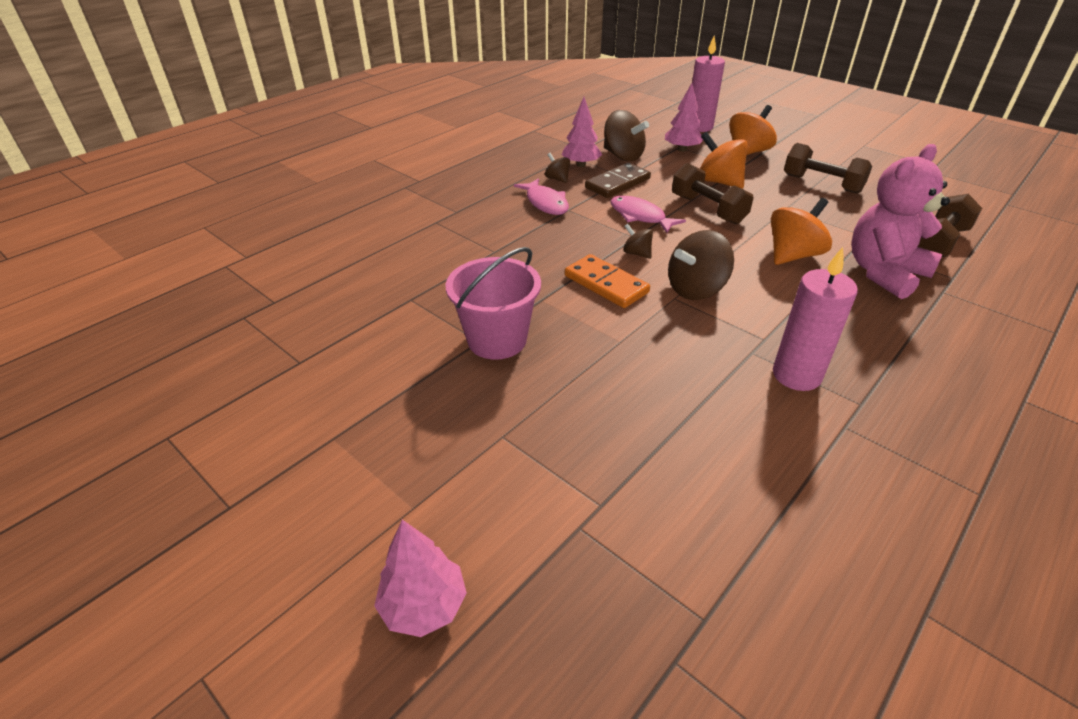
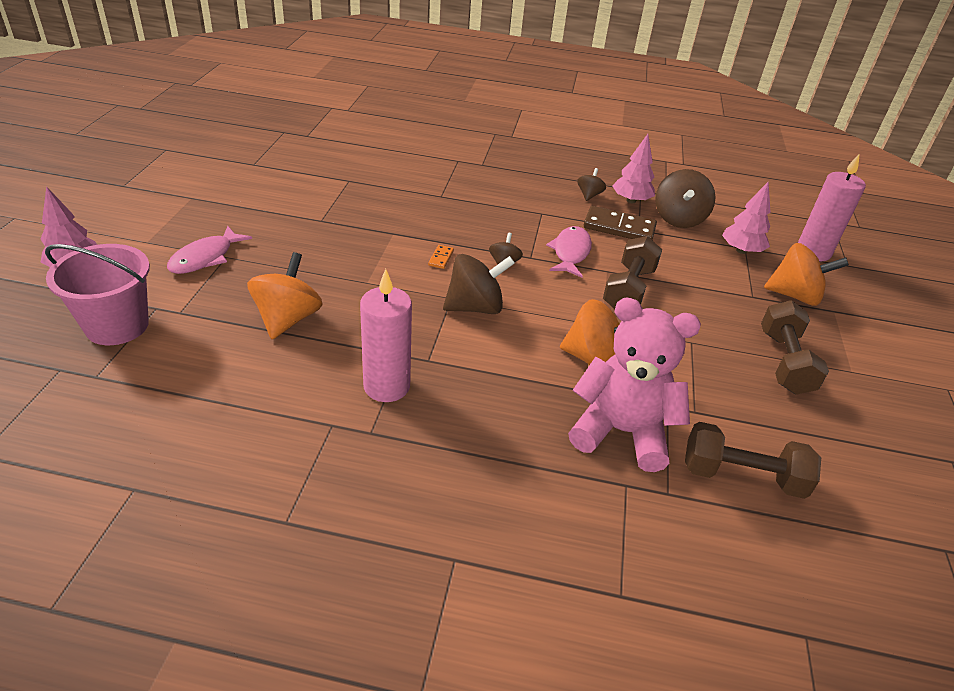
camera: 55 degrees right, 0 degrees up
pink bucket [446,247,541,360] -> pink bucket moved to [45,244,150,345]
pink fish [514,178,569,215] -> pink fish moved to [167,226,252,274]
orange domino [565,254,650,308] -> orange domino [428,245,454,269], size x0.45
brown spinning top [668,230,734,300] -> brown spinning top turned 135 degrees clockwise [443,254,515,314]
orange spinning top [700,132,748,189] -> orange spinning top moved to [247,252,322,339]

